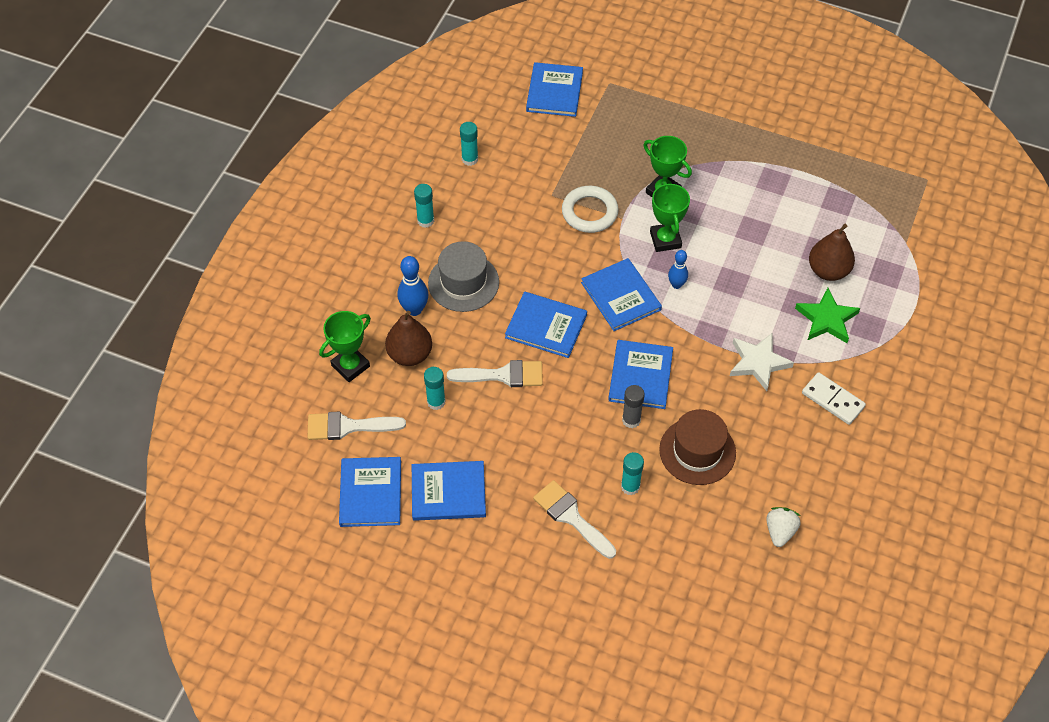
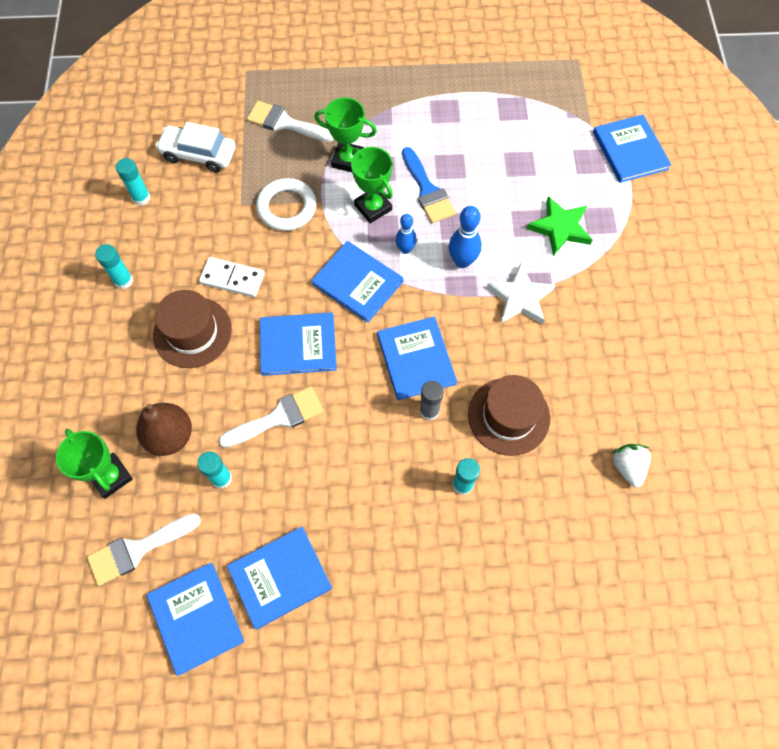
camera: 25 degrees left, 10 degrees up
green trophy [319,311,371,382] -> green trophy turned 60 degrees counterclockwise [56,429,133,499]
blue bowling pin [397,256,429,316] -> blue bowling pin moved to [449,206,482,268]
grey hat [428,241,499,312] -> brown hat [153,290,232,368]
blue book [526,62,583,117] -> blue book moved to [593,115,671,183]
white brush [533,480,616,559] -> white brush moved to [247,101,334,142]
white domino [802,372,866,425] -> white domino moved to [199,257,264,297]
brown pear [809,224,855,281] -> none
none -> white car [155,122,235,172]
none -> blue brush [402,147,456,223]

